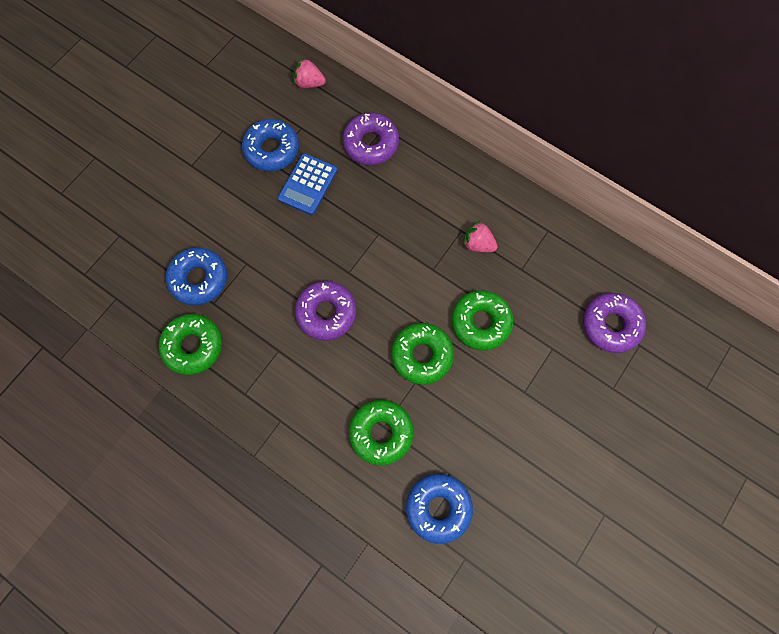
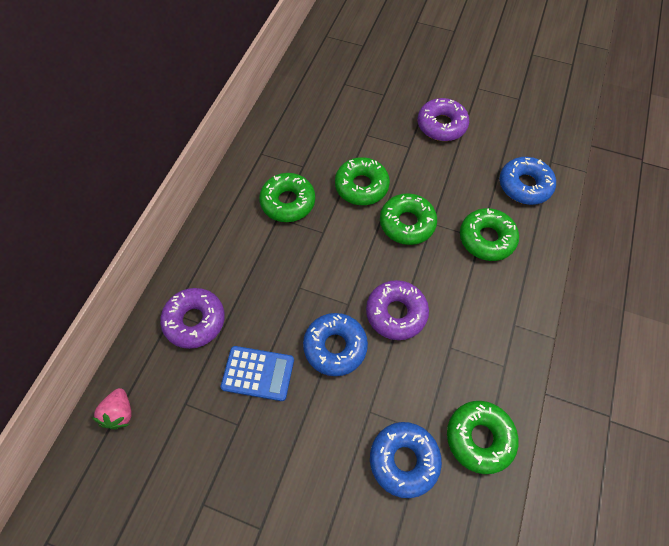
camera: 105 degrees left, 10 degrees down
blue donut [242,119,299,171] -> blue donut moved to [303,313,368,376]
pink strawberry [463,221,498,252] -> green donut [259,173,315,222]
purple donut [583,293,646,353] -> purple donut moved to [418,98,469,141]

